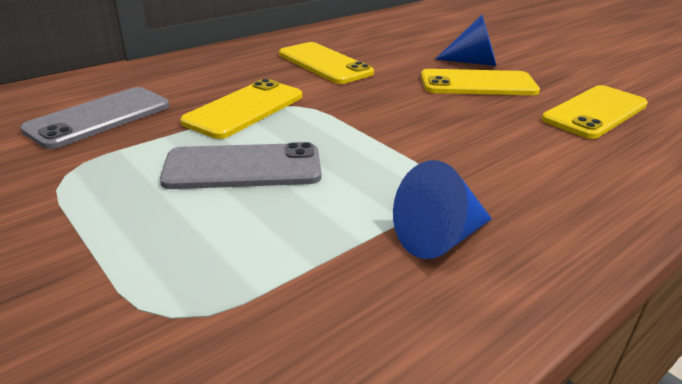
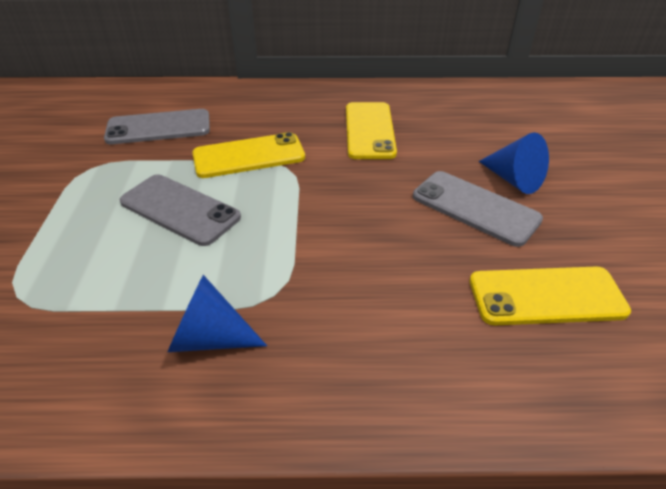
camera: 40 degrees right, 10 degrees up
yellow phone [421,69,540,95] -> grey phone [413,171,543,247]

